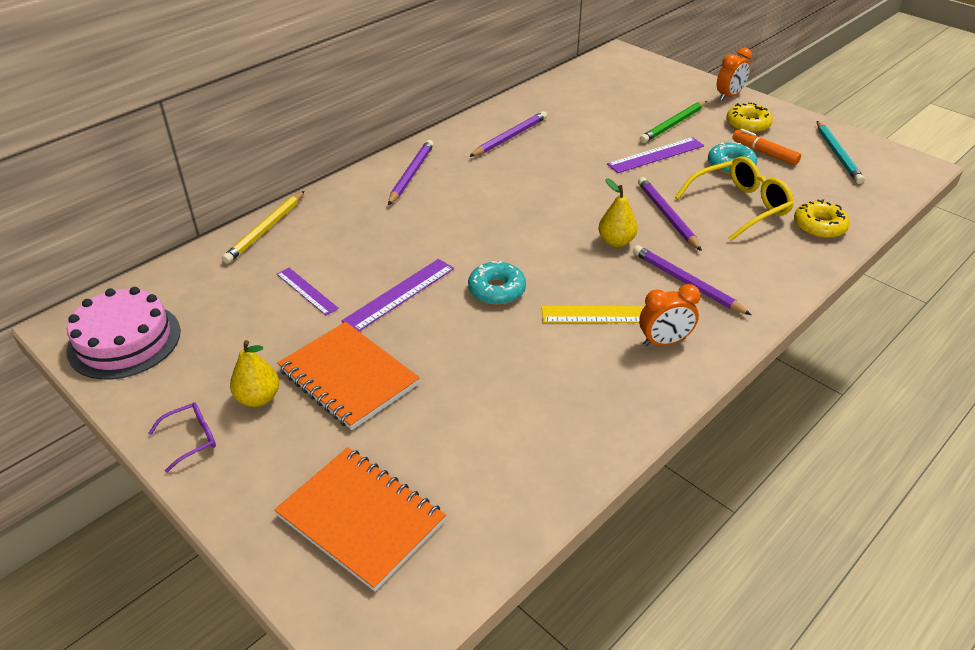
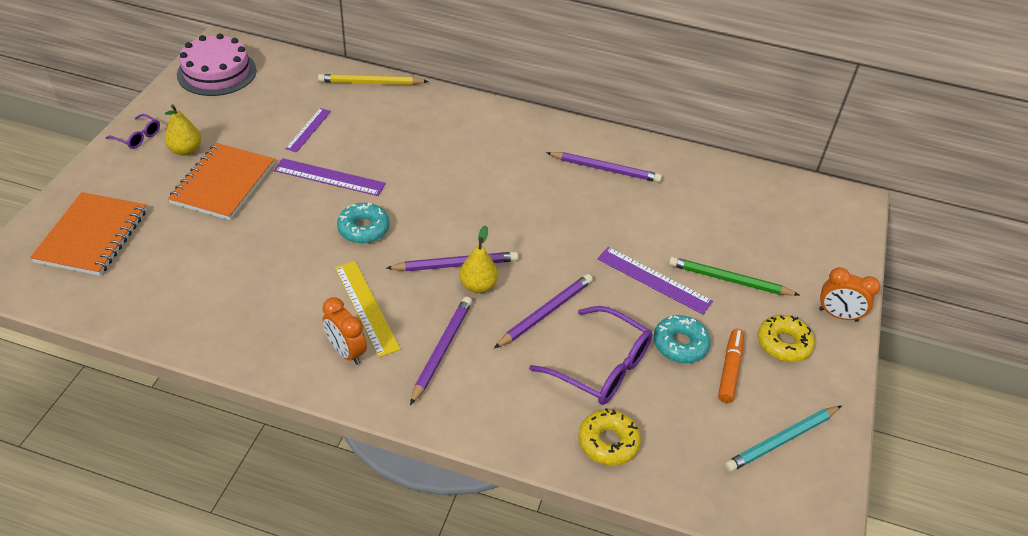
camera: 60 degrees right, 5 degrees up
purple pencil [388,140,434,205] -> purple pencil moved to [386,252,518,271]
yellow glasses [675,157,794,241] -> purple glasses [529,306,653,405]

